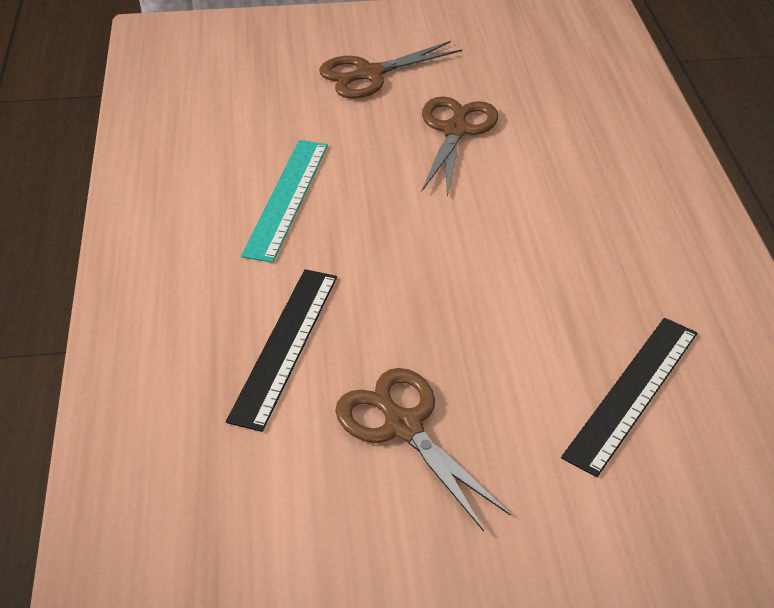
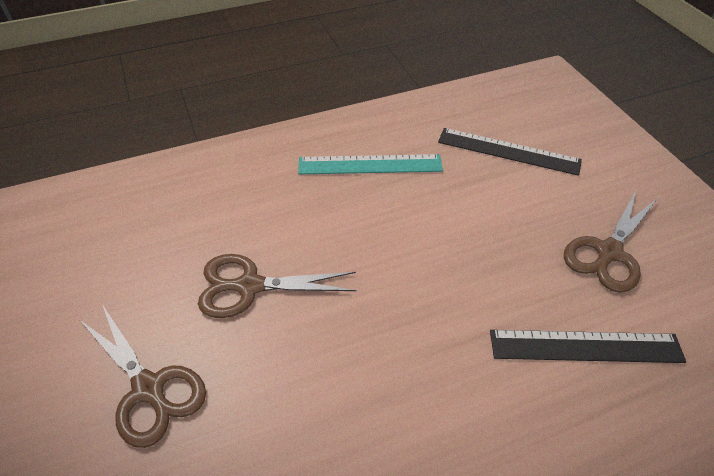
camera: 105 degrees left, 5 degrees up
turquoise ruler [241,140,328,263] -> turquoise ruler moved to [298,154,443,174]

